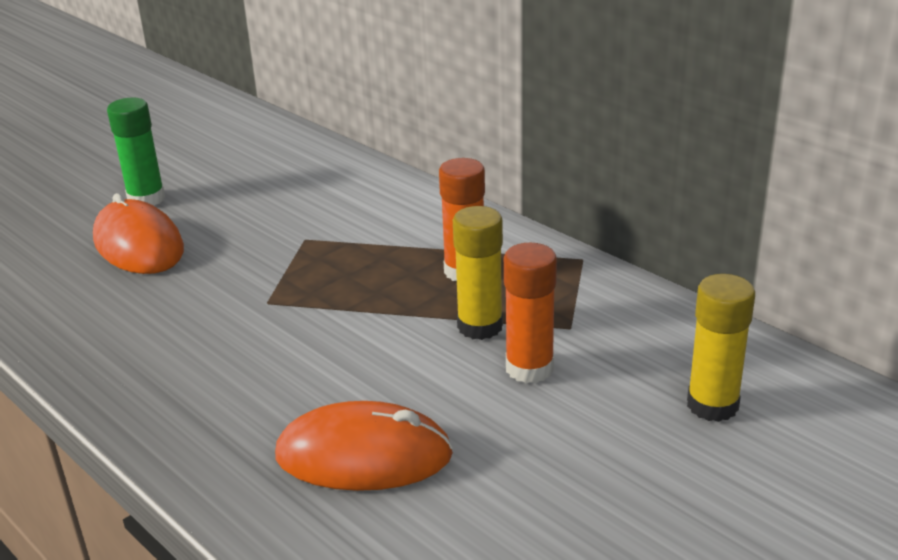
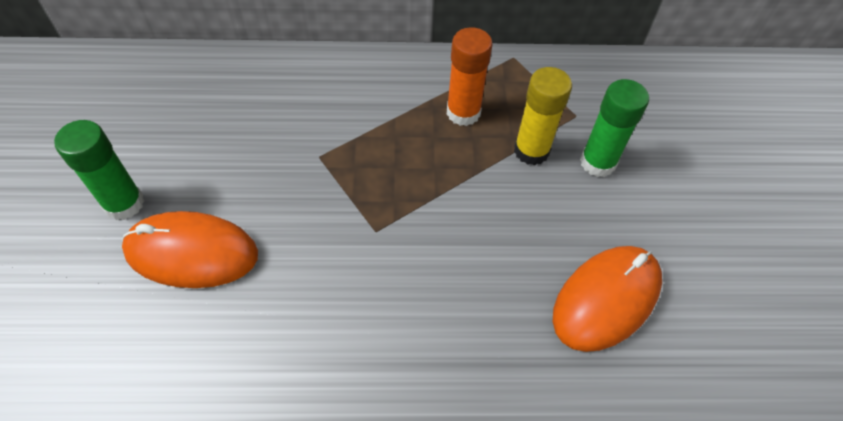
camera: 50 degrees left, 25 degrees up
orange glue stick [504,243,557,383] -> green glue stick [580,79,649,177]
yellow glue stick [687,274,755,422] -> none

